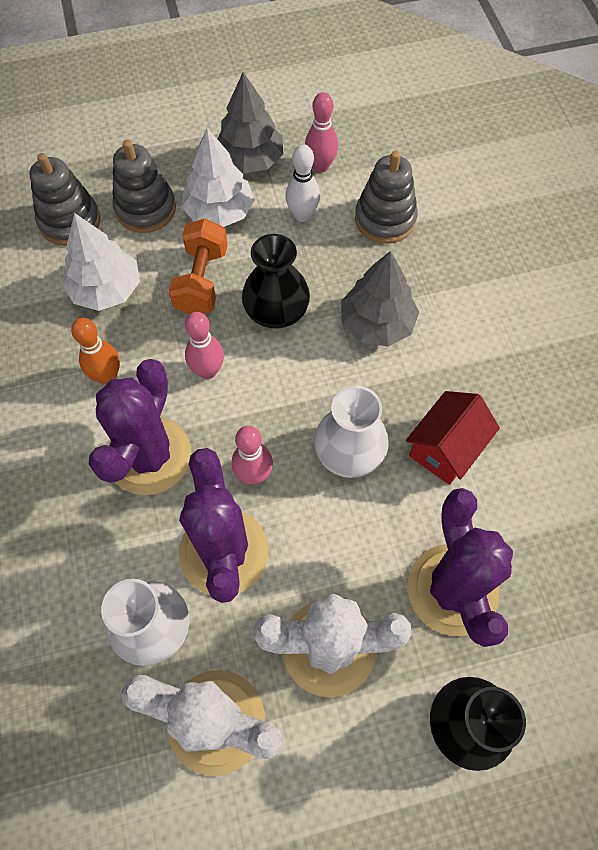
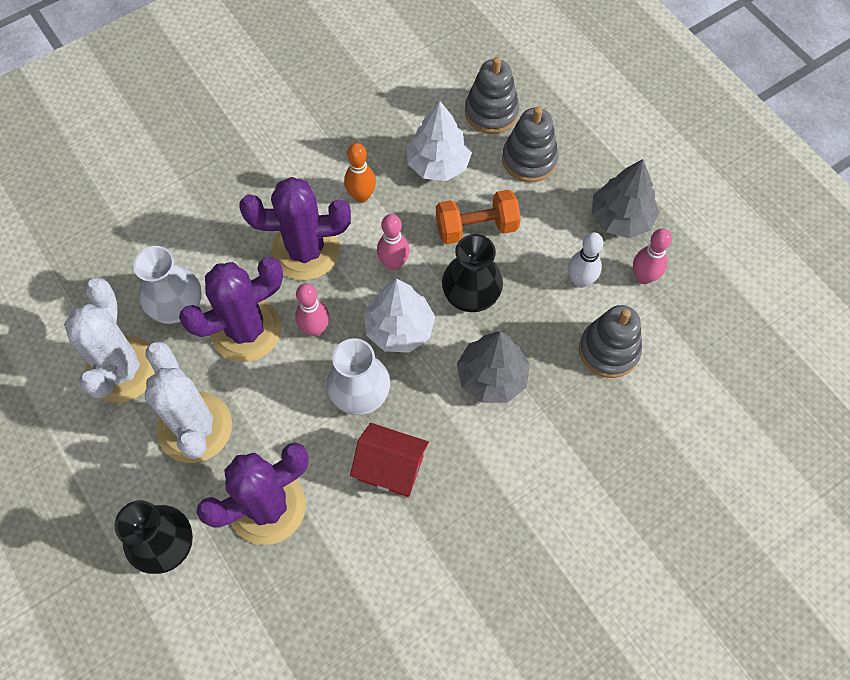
camera: 70 degrees right, 0 degrees up
white tree [181,128,255,227] -> white tree moved to [364,279,435,353]

